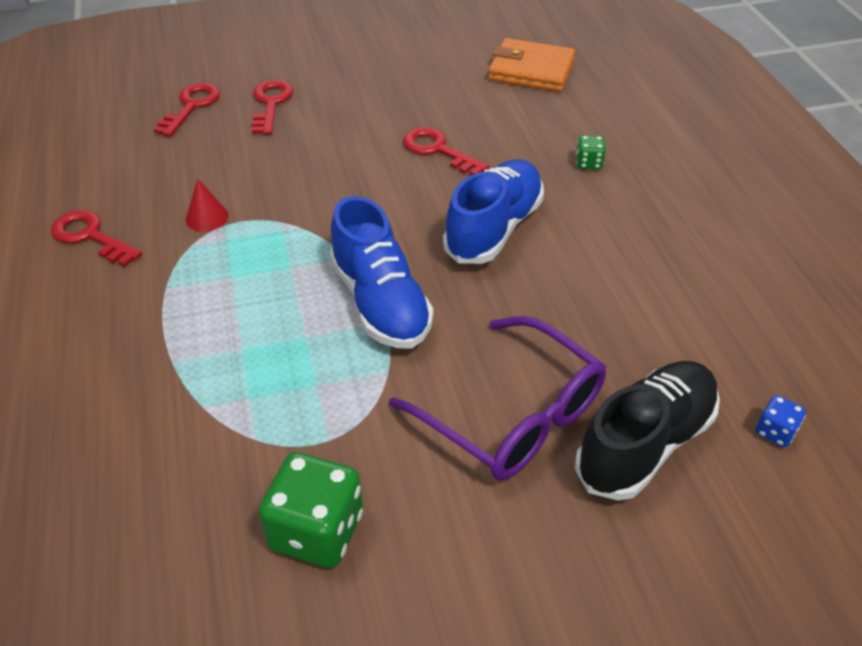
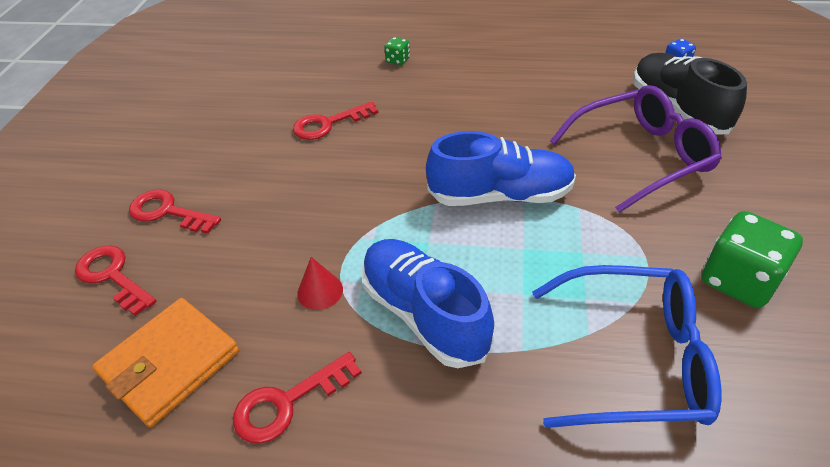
camera: 65 degrees left, 0 degrees up
blue shoe [443,159,544,264] -> blue shoe moved to [362,239,494,368]
orange wallet [488,38,575,92] -> orange wallet moved to [92,298,239,427]
none -> blue glasses [532,265,721,428]

